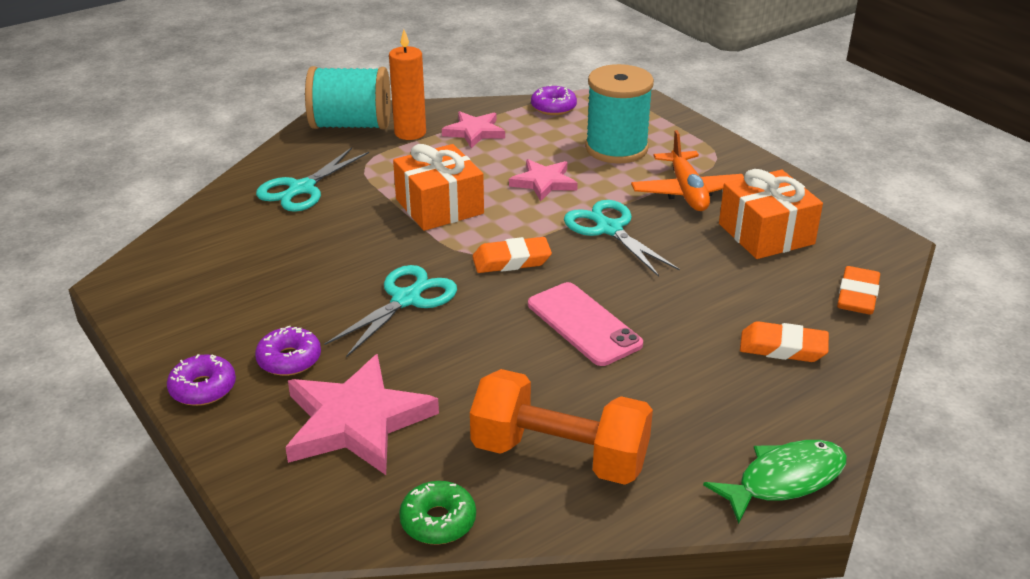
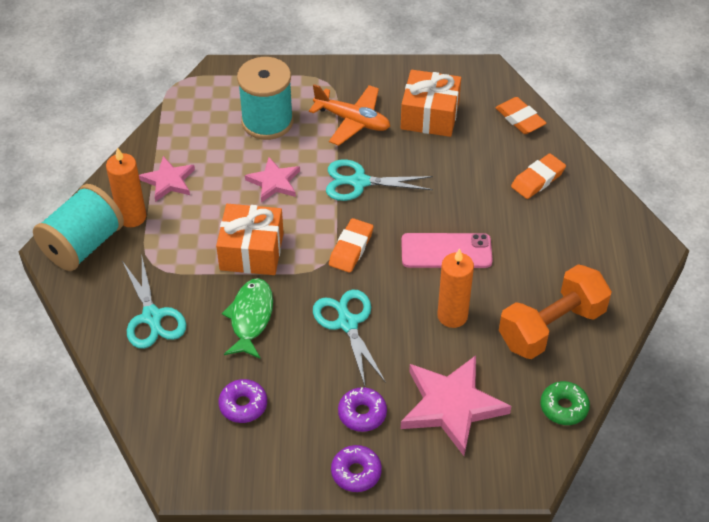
camera: 55 degrees left, 15 degrees up
purple donut [531,85,577,115] -> purple donut moved to [218,379,267,423]
green fish [703,440,847,524] -> green fish moved to [222,278,273,359]
none -> orange candle [437,248,474,328]

